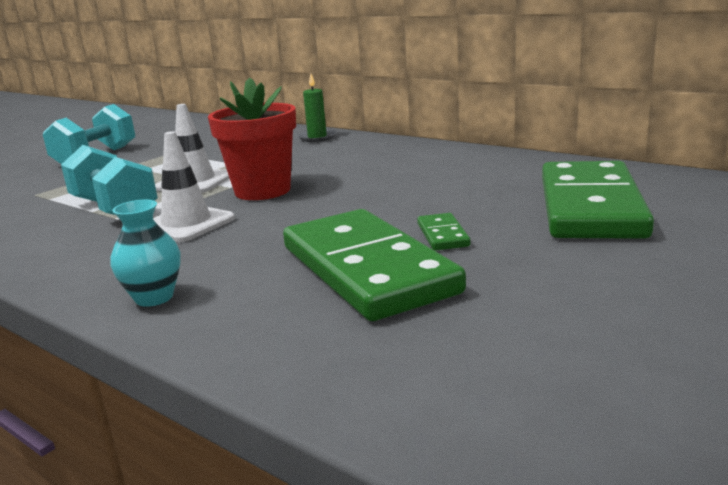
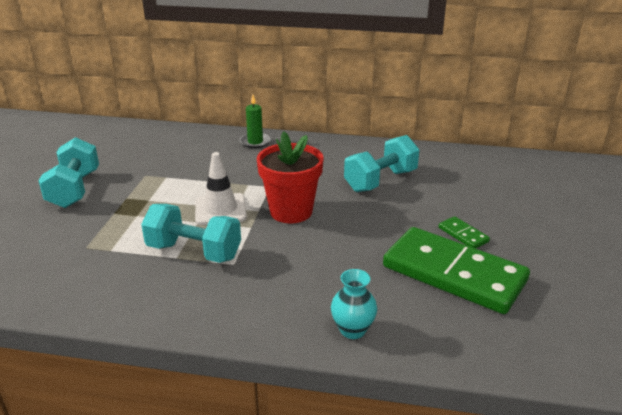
camera: 30 degrees left, 10 degrees up
white traffic cone [153,131,235,242] -> none
green domino [542,161,654,239] -> none
none -> turquoise dumbbell [344,135,420,192]

